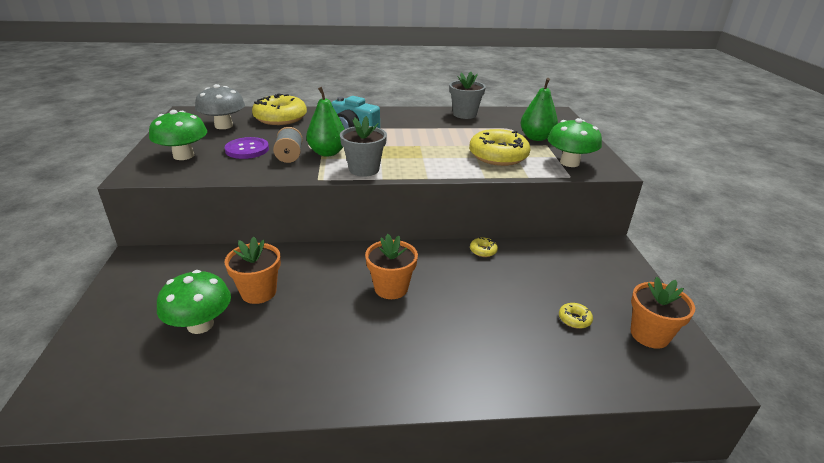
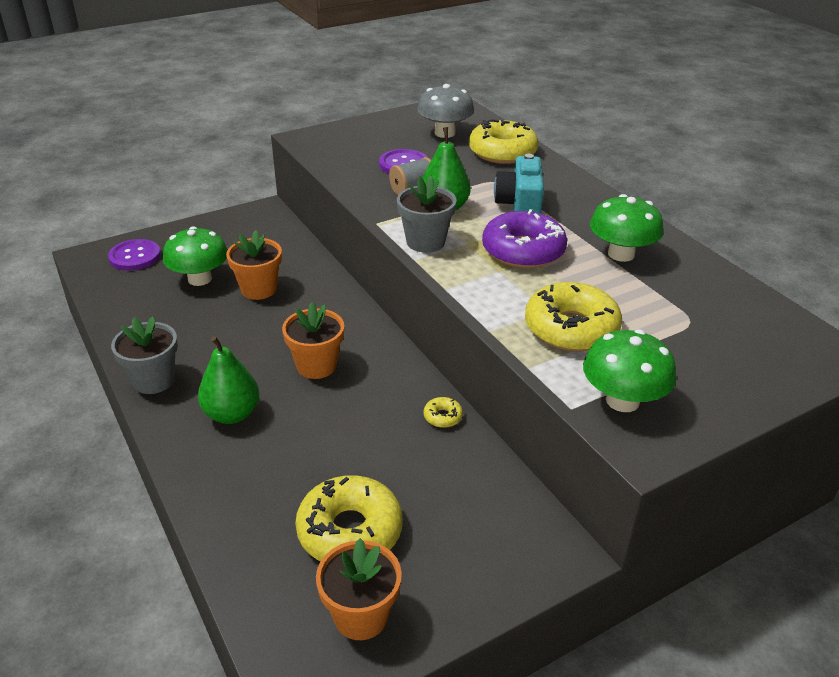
camera: 65 degrees right, 5 degrees up
green mushroom [149,110,207,160] -> green mushroom moved to [590,194,664,262]
grey flower pot [449,72,486,119] -> grey flower pot moved to [111,316,178,394]
green pear [520,78,558,141] -> green pear moved to [198,336,260,424]
yellow donut [559,303,593,328] -> yellow donut [295,475,402,561], size x2.32
none -> purple button [108,239,161,271]
none -> purple donut [482,209,567,268]

